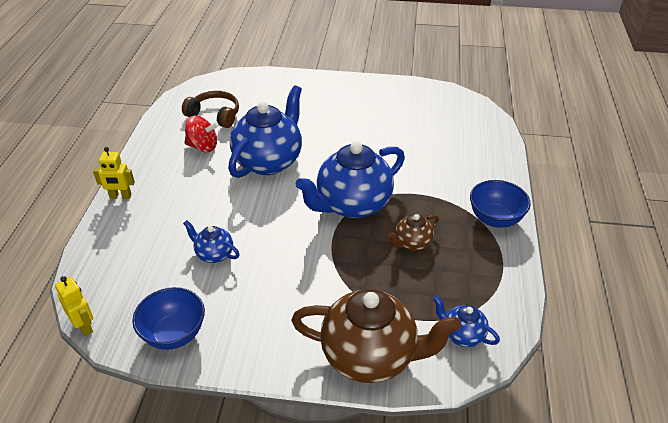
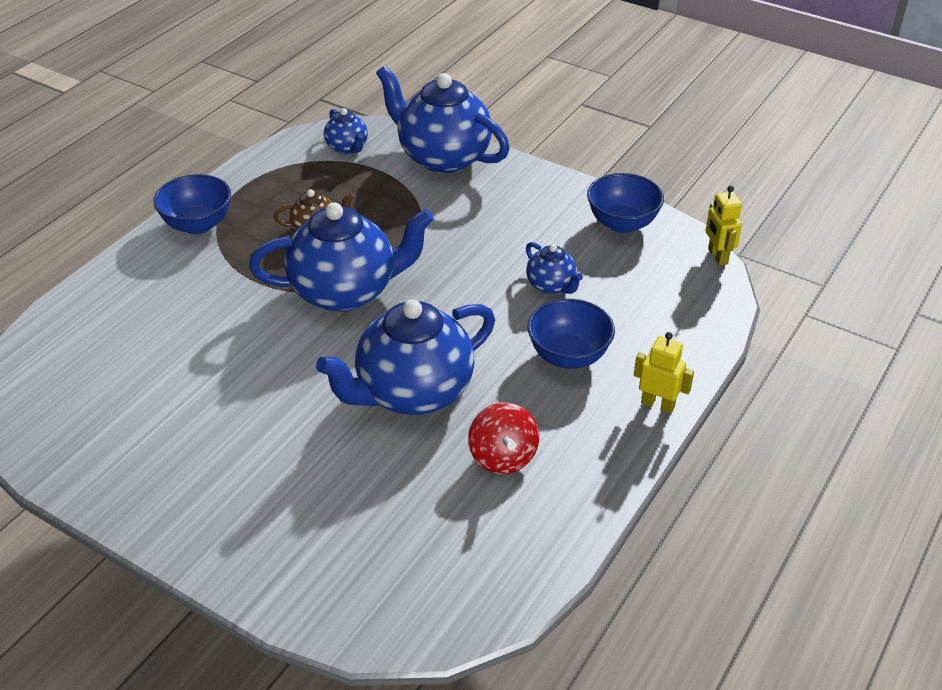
camera: 155 degrees left, 0 degrees up
brown headphones [182,91,239,128] -> none
red spinning top [185,116,219,152] -> red spinning top turned 135 degrees counterclockwise [468,402,539,474]
brown teapot [291,289,461,383] -> blue teapot [376,66,510,173]
none -> blue bowl [528,299,615,369]

